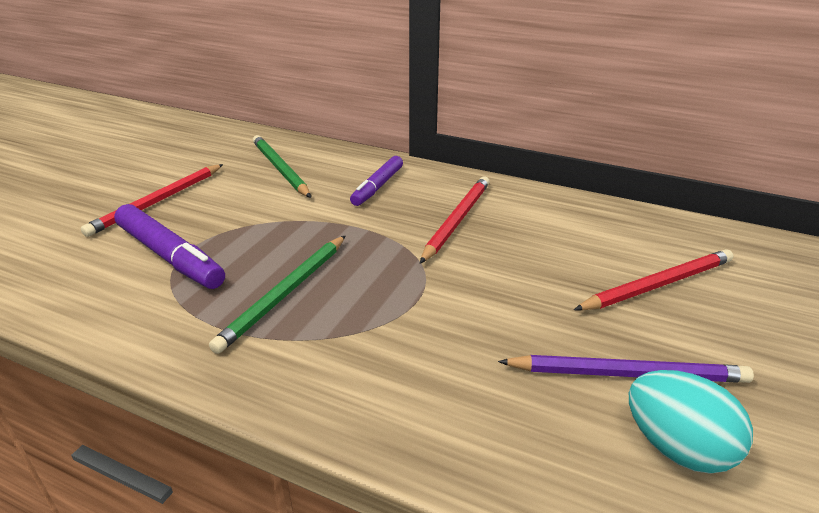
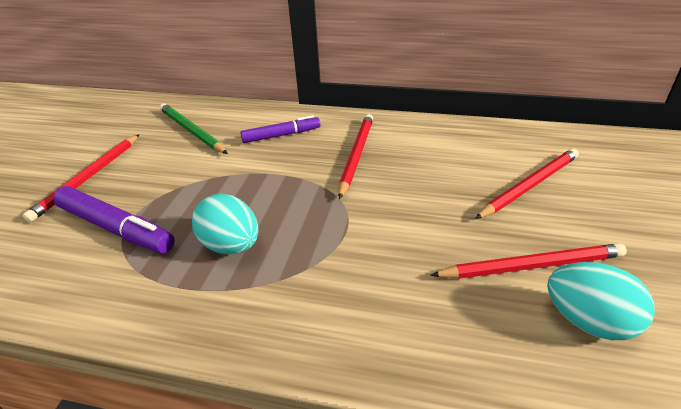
camera: 10 degrees left, 5 degrees up
green pencil [209,236,345,354] -> turquoise egg [192,194,258,255]
purple marker [350,156,403,206] -> purple marker turned 120 degrees counterclockwise [240,115,320,143]
purple pencil [498,355,754,383] -> red pencil [430,243,627,279]

